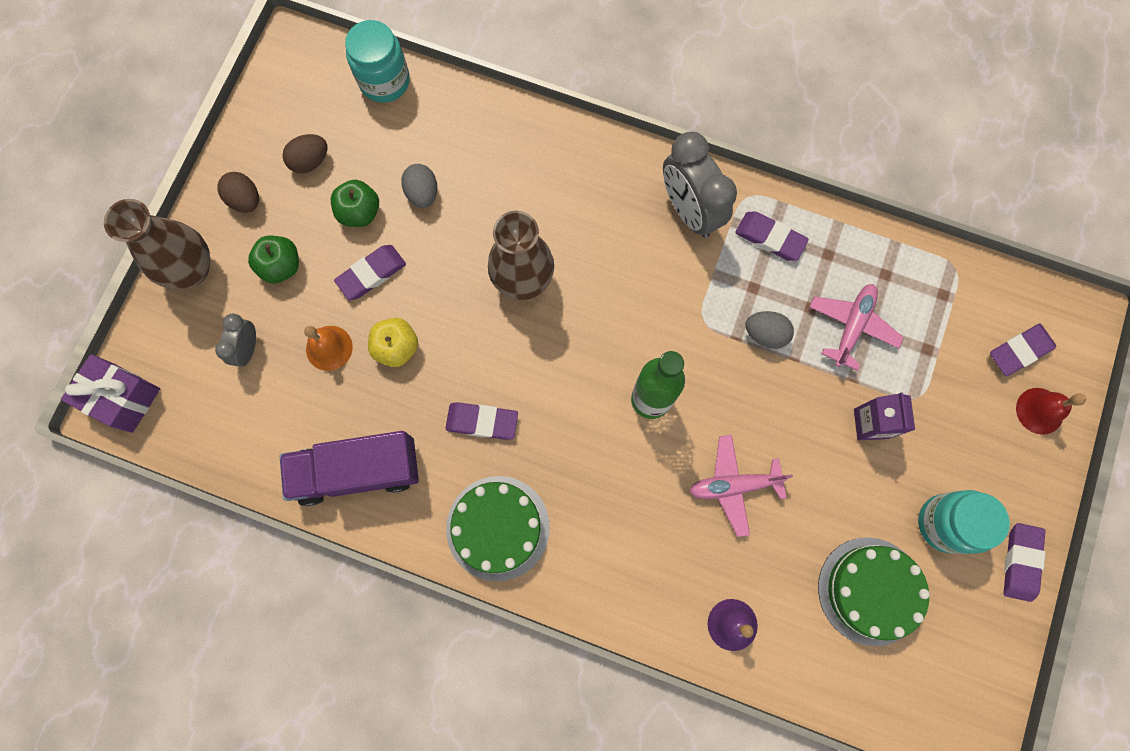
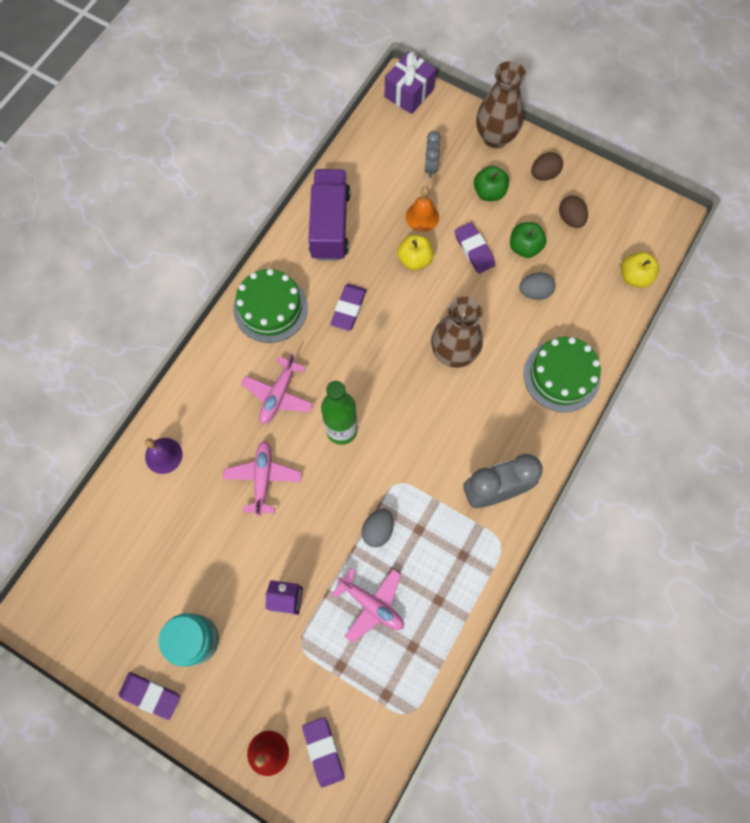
camera: 100 degrees right, 5 degrees down
grey clock [215,314,256,367] -> grey clock turned 105 degrees counterclockwise [424,131,441,178]
turquoise jar [345,20,410,103] -> yellow apple [621,251,659,288]
purple eraser [735,212,809,261] -> none
green cake [818,537,930,646] -> green cake moved to [523,337,601,412]
none -> pink plane [241,353,313,424]

